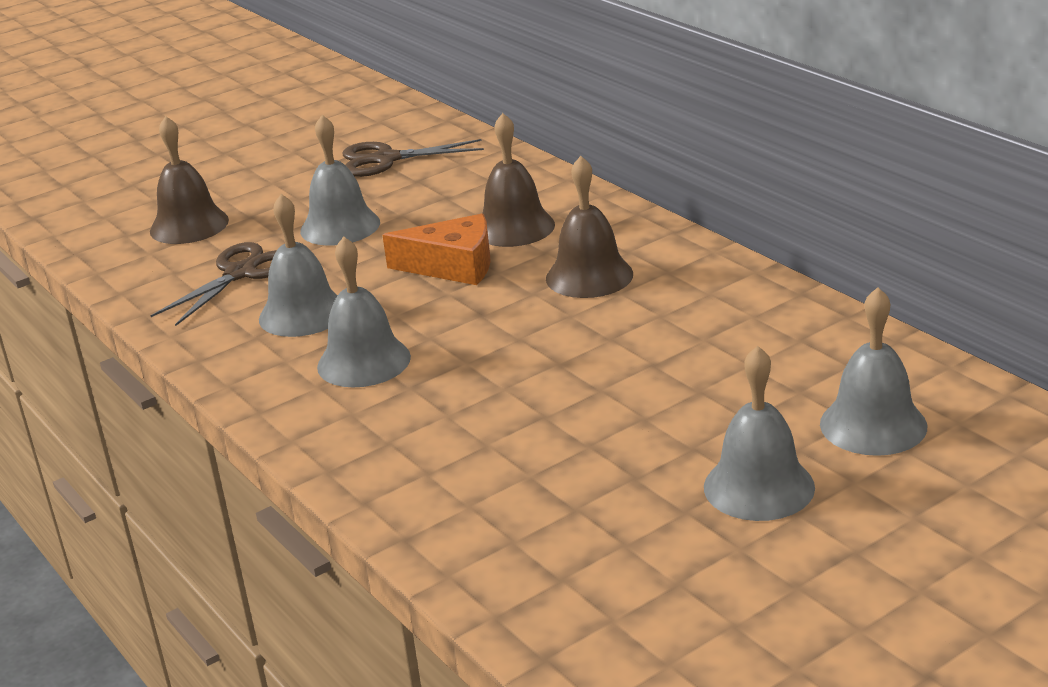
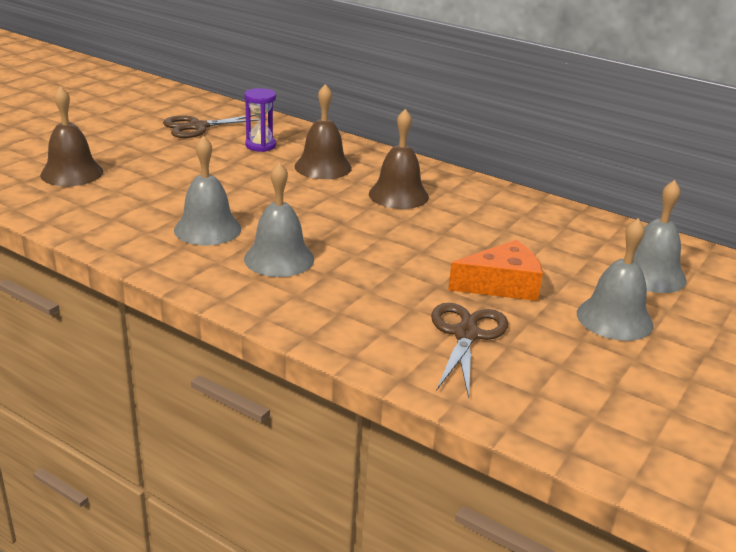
camera: 25 degrees left, 0 degrees up
brown scissors [151,242,277,326] -> brown scissors moved to [431,303,508,398]
grey bell [300,115,380,246] -> none
orange cheese [382,214,491,285] -> orange cheese moved to [448,240,543,301]
none -> purple hourglass [244,88,276,152]

